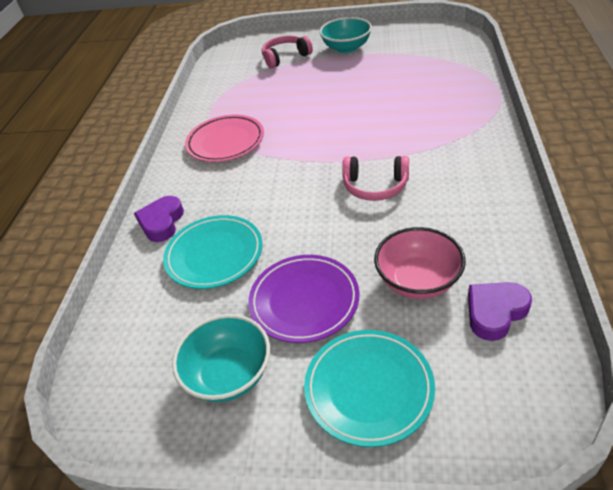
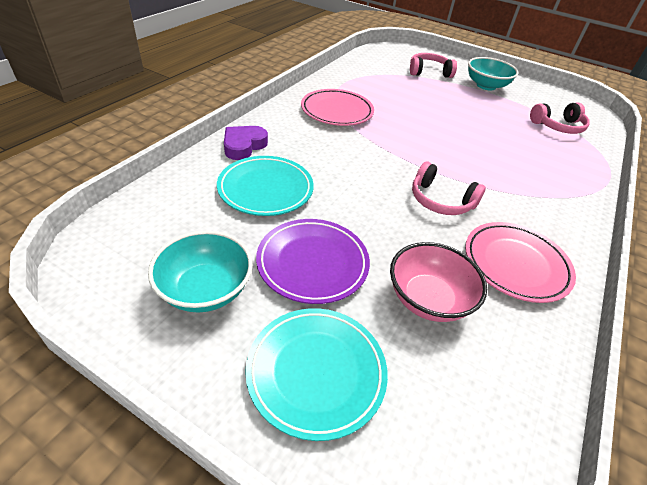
camera: 15 degrees right, 0 degrees up
purple heart [468,282,532,341] -> none
none -> pink plate [465,222,576,303]
none -> pink headphones [530,103,590,134]

